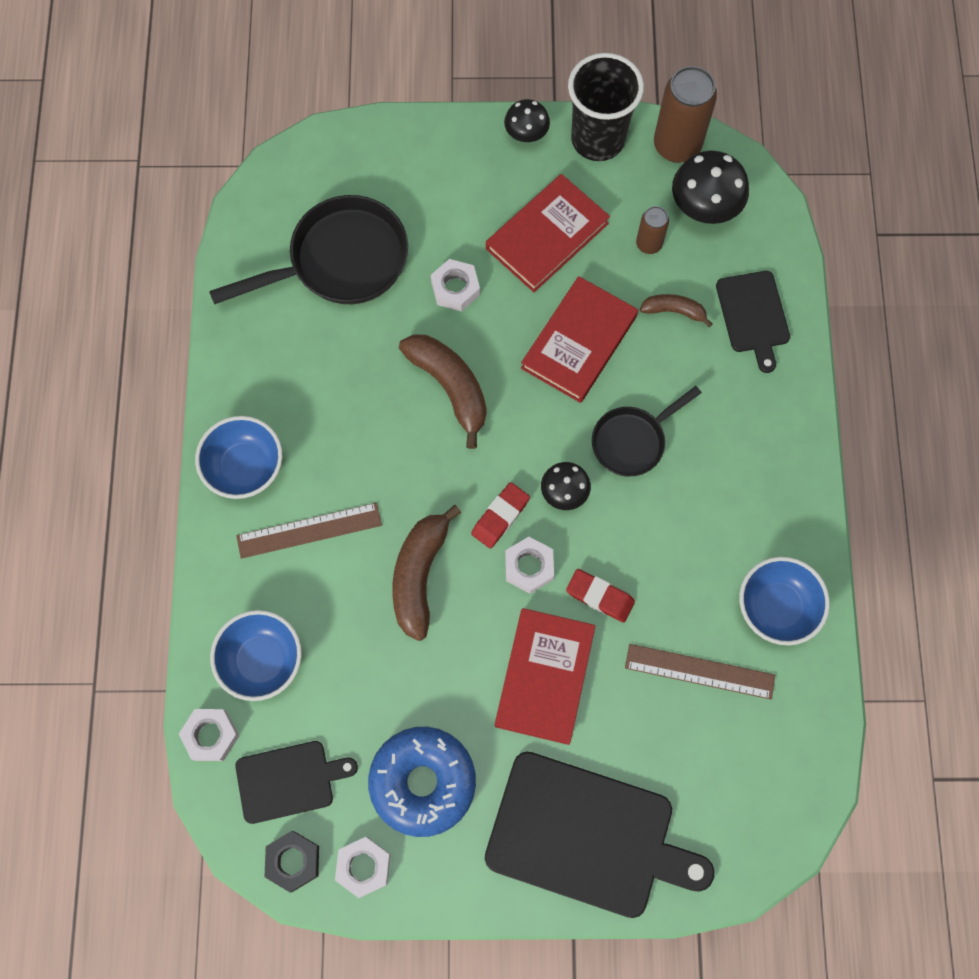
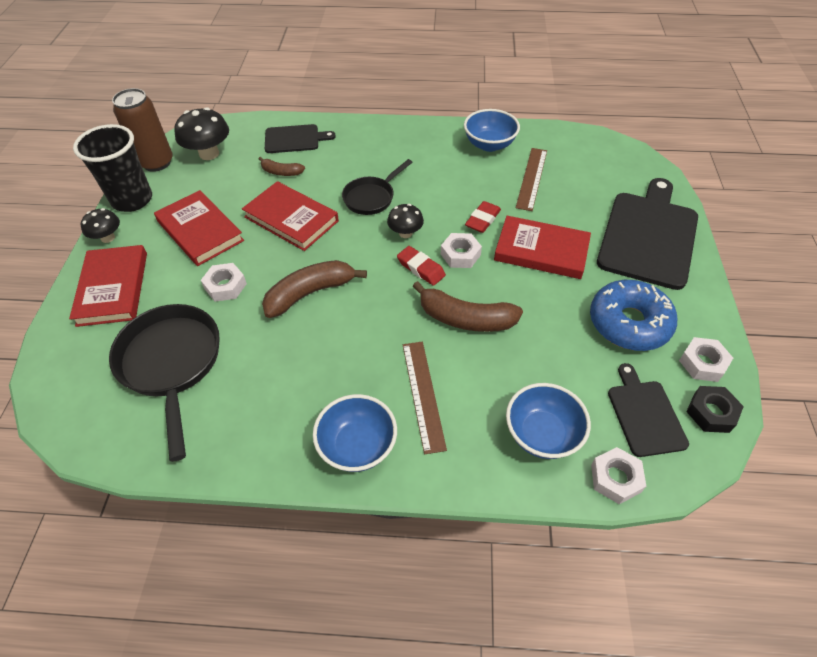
camera: 85 degrees left, 20 degrees down
black pan [592,386,702,476] -> black pan turned 75 degrees clockwise [342,159,412,215]
brown can [636,206,669,254] -> none
brown banana [640,294,712,327] -> brown banana turned 90 degrees counterclockwise [259,157,305,176]
none -> red book [69,245,147,327]

